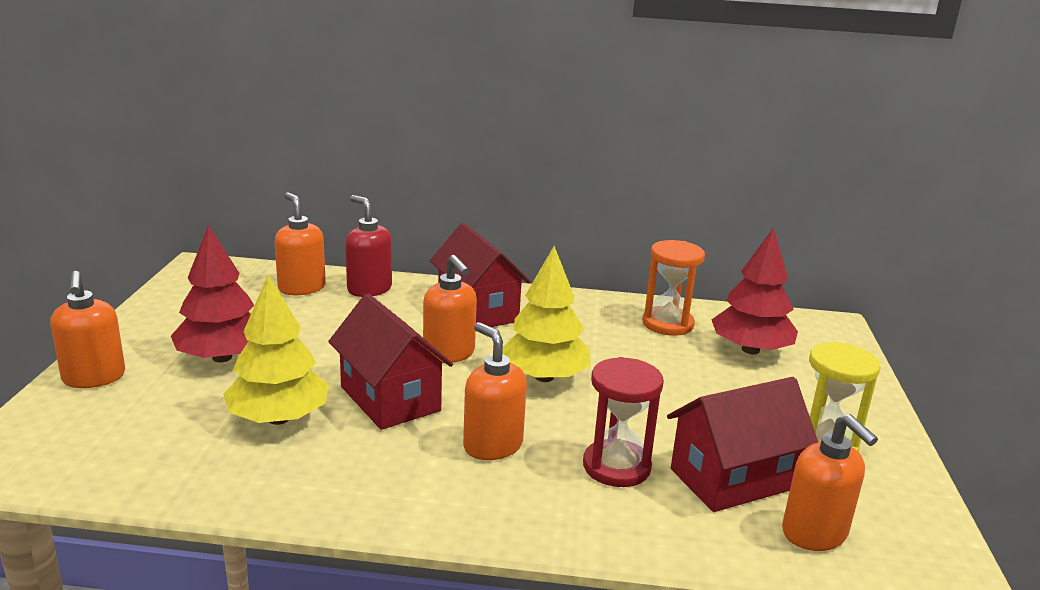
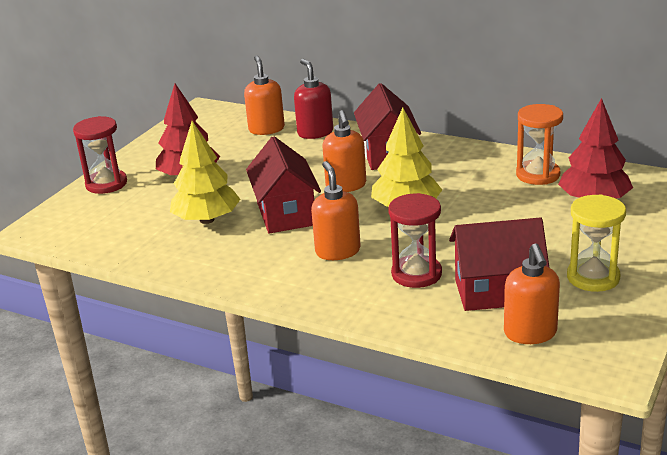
camera: 25 degrees right, 5 degrees up
orange soap dispenser [50,271,125,388] -> red hourglass [73,116,127,194]

